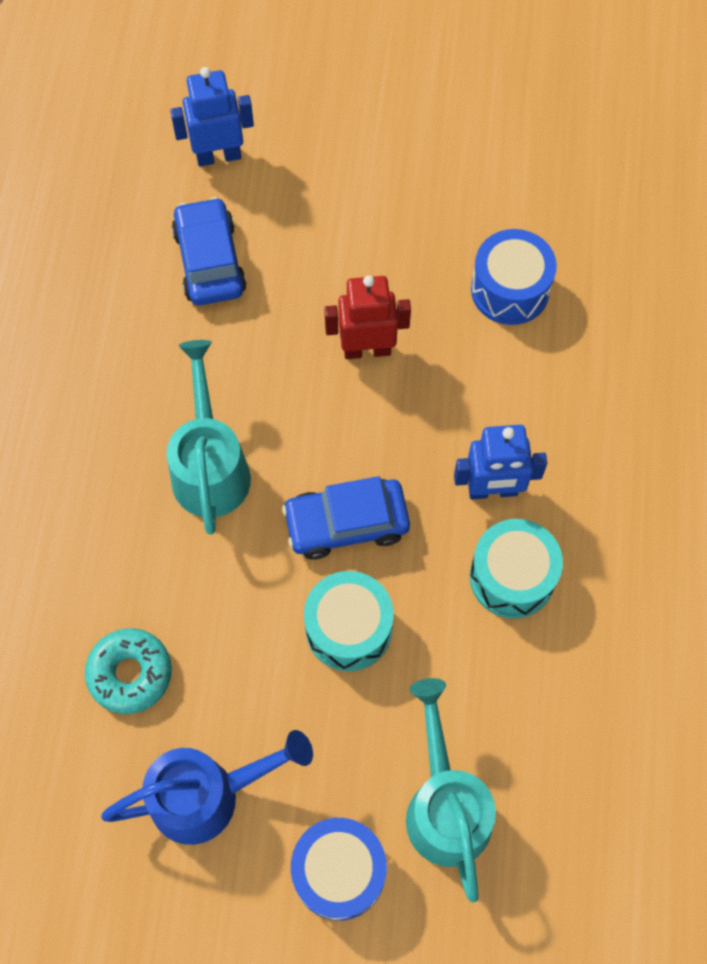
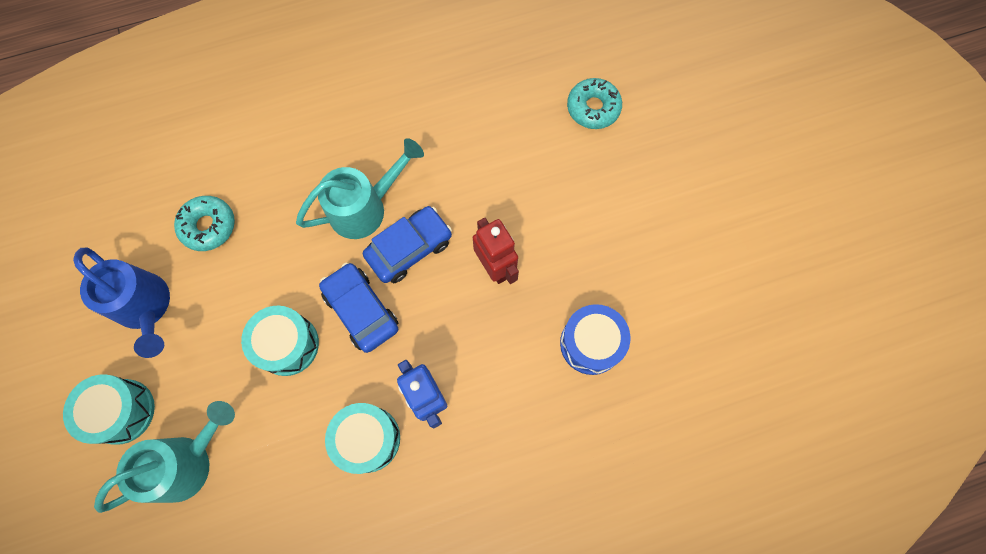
camera: 65 degrees right, 5 degrees up
blue robot [170,67,254,166] -> turquoise donut [567,78,622,129]
blue car [172,197,247,305] -> blue car moved to [363,206,452,283]
blue drum [291,818,387,921] -> turquoise drum [63,374,155,445]

